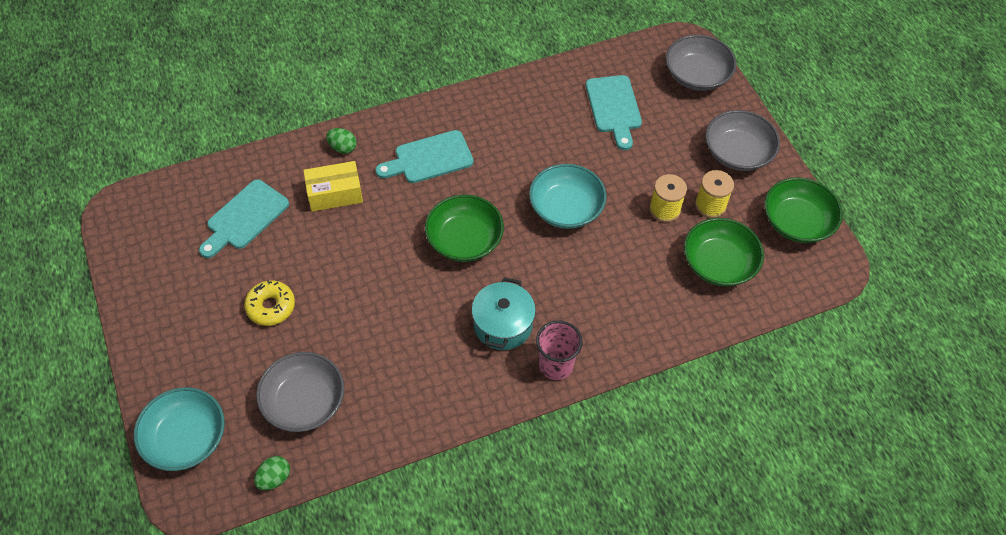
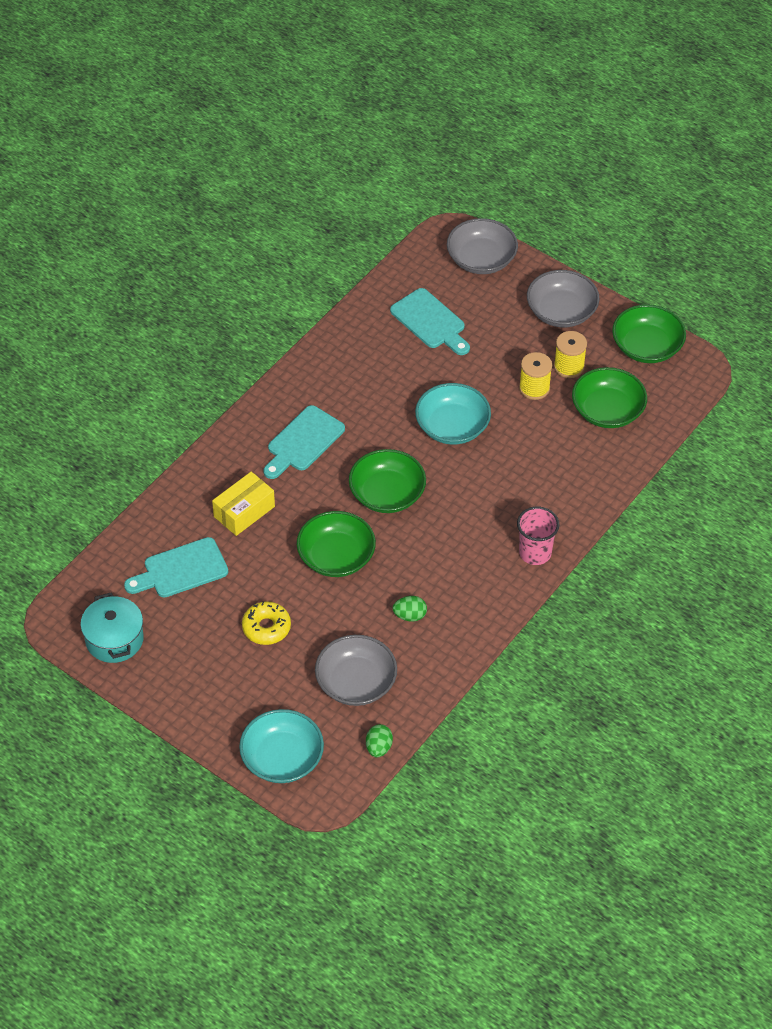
camera: 30 degrees left, 5 degrees down
turquoise cutting board [199,179,289,258] -> turquoise cutting board turned 60 degrees clockwise [124,537,228,598]
green egg [326,128,357,154] -> green egg moved to [392,596,427,621]
turquoise pot [472,277,536,350] -> turquoise pot moved to [80,592,144,663]
none -> green bowl [297,511,376,577]

